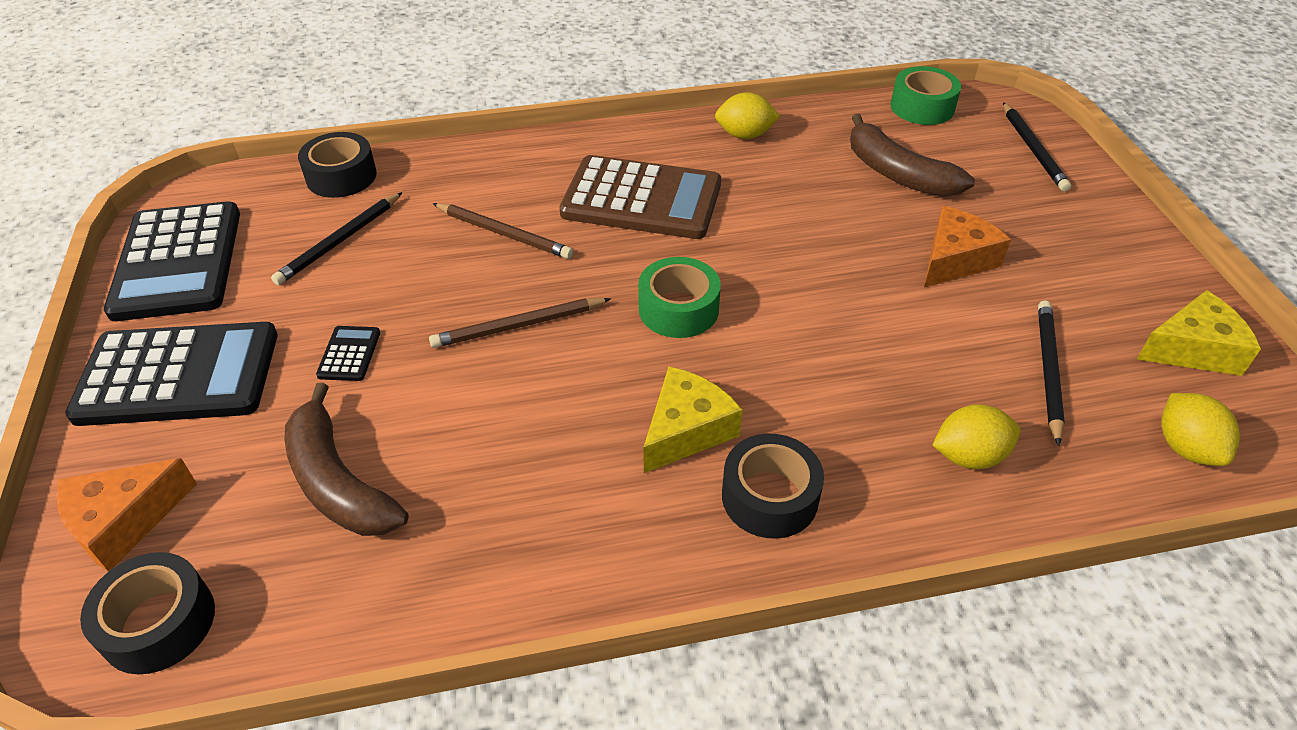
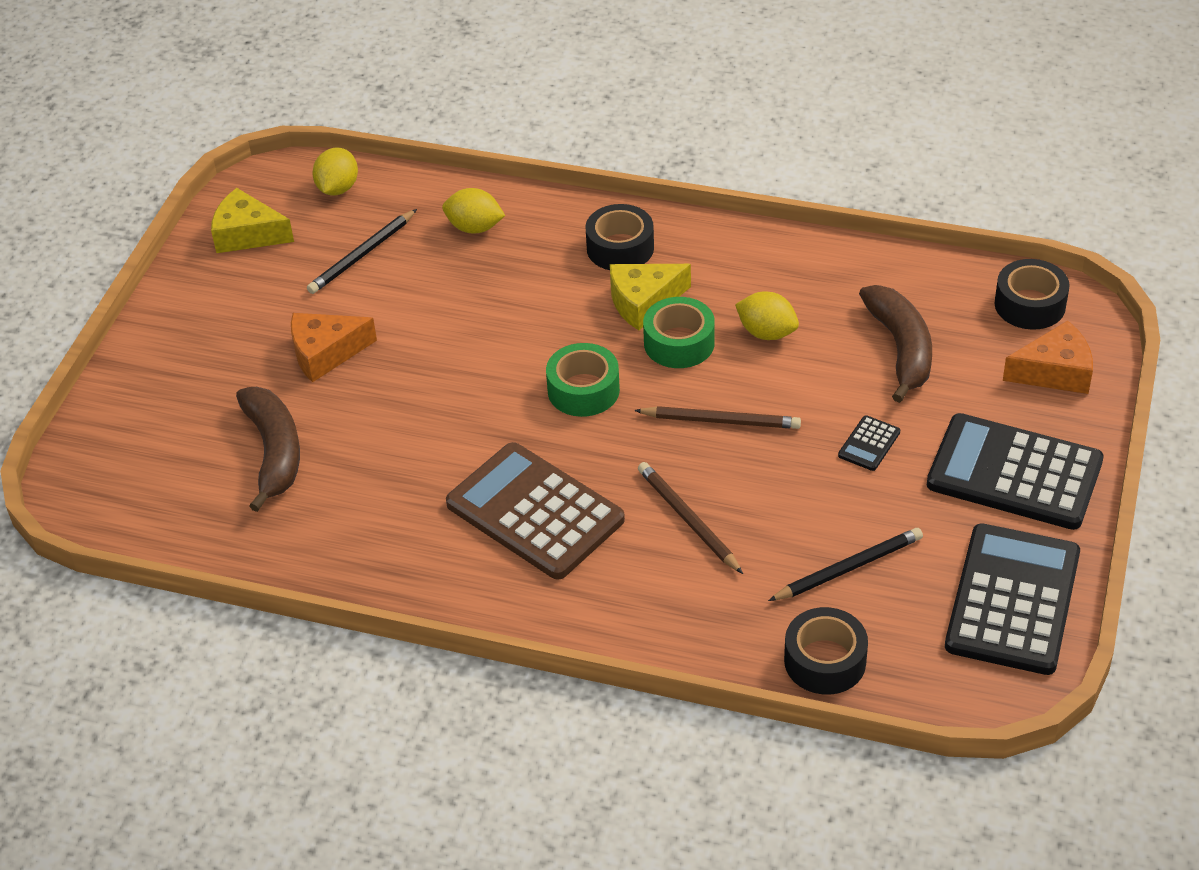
camera: 150 degrees left, 0 degrees up
yellow lemon [715,92,780,139] -> yellow lemon moved to [735,291,799,340]
green tape [891,66,961,125] -> green tape moved to [643,297,715,368]
black pencil [1003,102,1071,192] -> none

